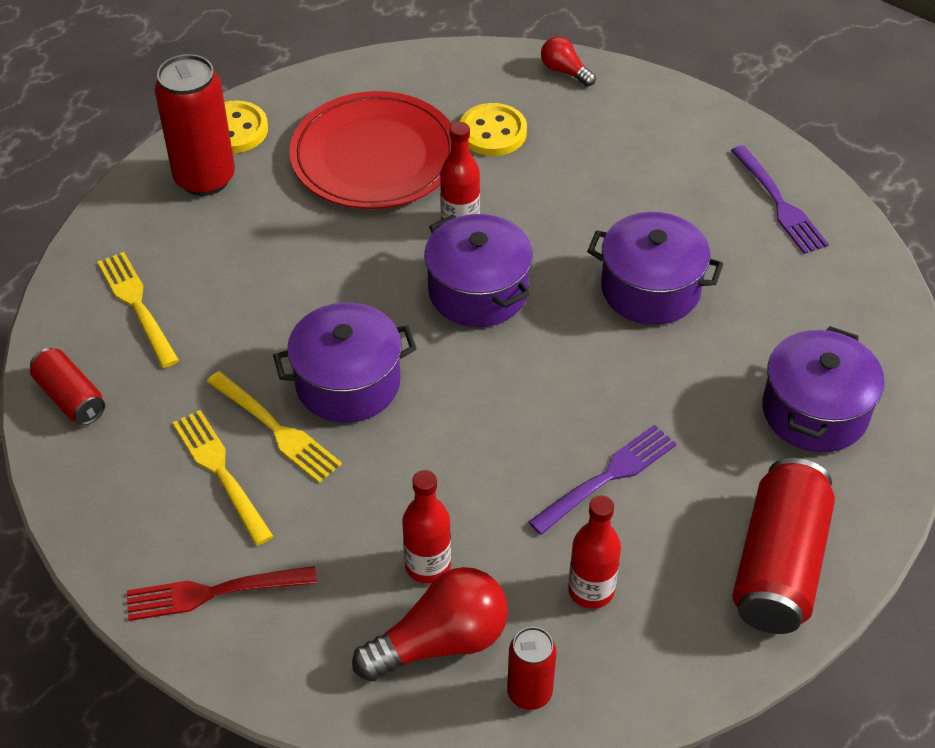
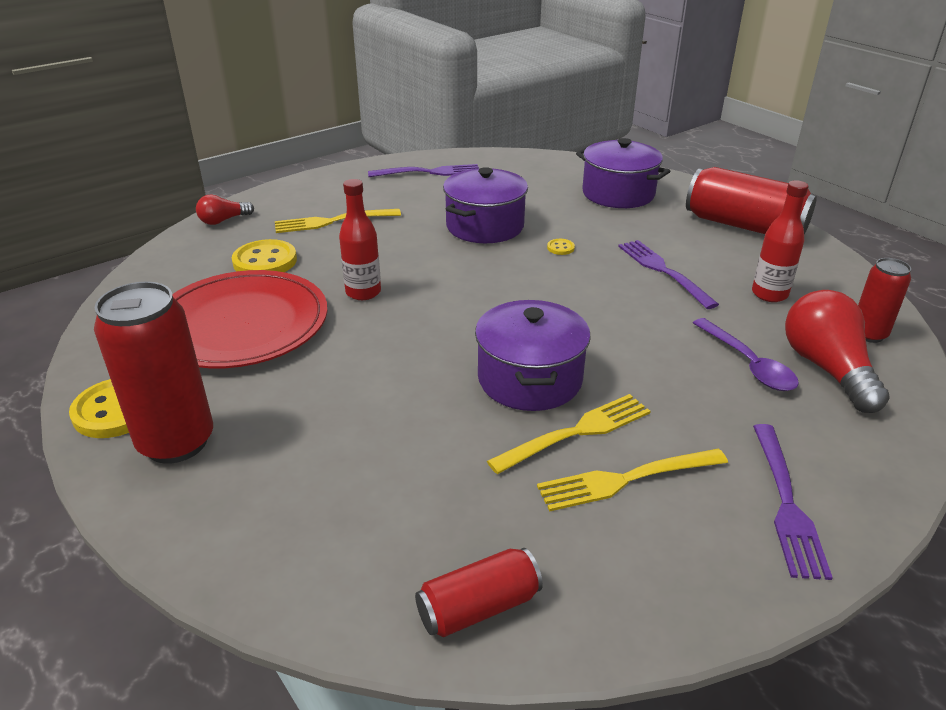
camera: 75 degrees left, 15 degrees down
yellow fork [97,252,179,368] -> yellow fork moved to [275,209,401,233]
red fork [127,566,317,621] -> purple fork [753,424,833,580]
red bottle [402,470,451,584] -> purple spoon [693,318,799,391]
purple pot [424,214,533,327] -> none
none -> yellow button [547,239,575,255]

